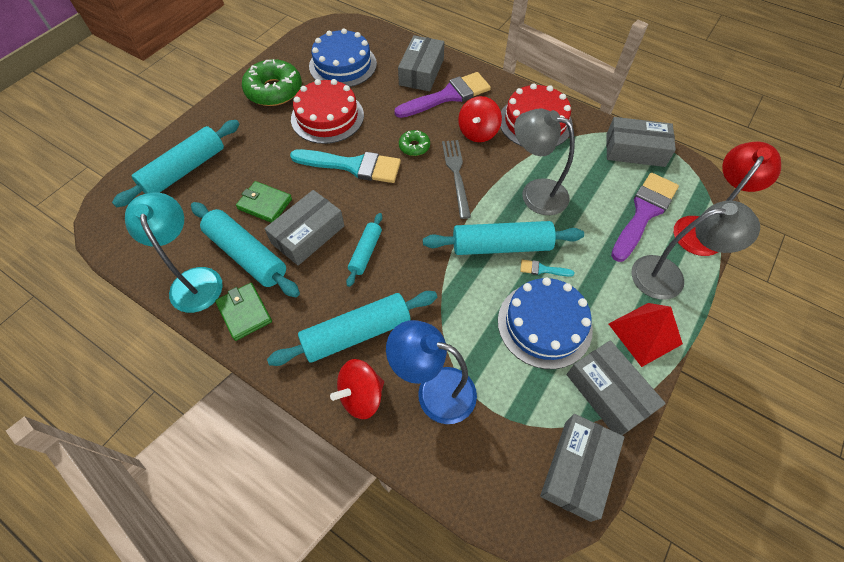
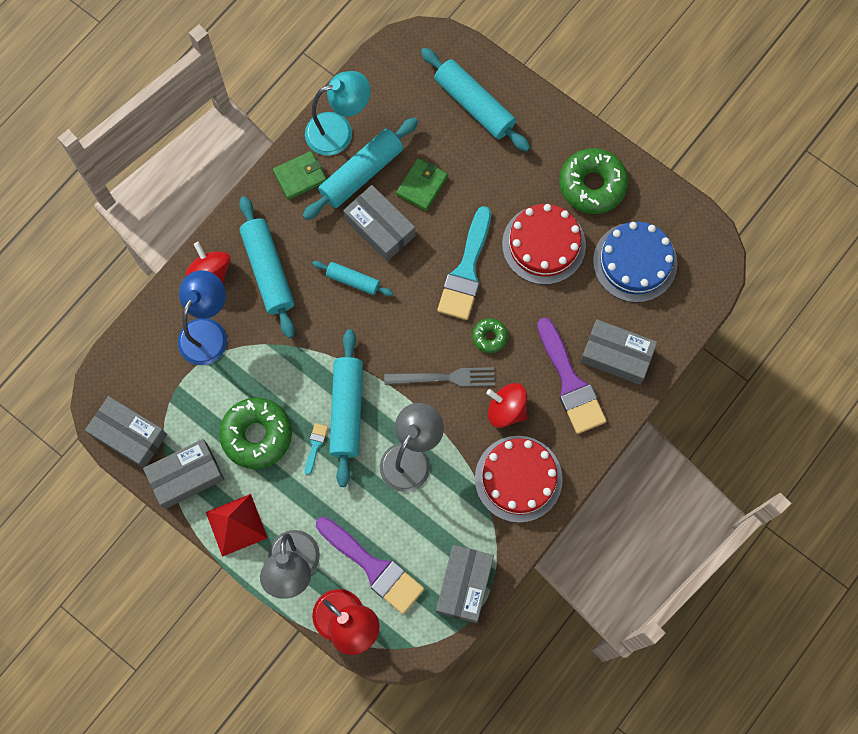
camera: 95 degrees right, 15 degrees up
blue cake [498,278,593,369] -> green donut [219,397,292,469]

